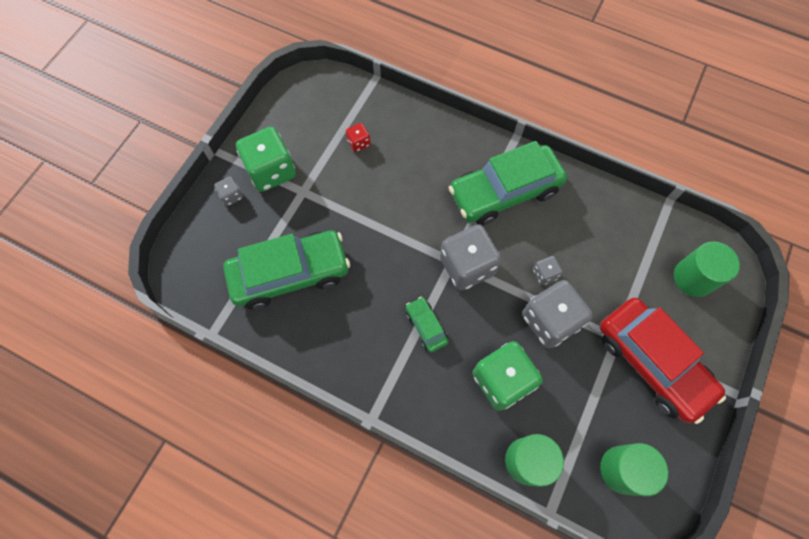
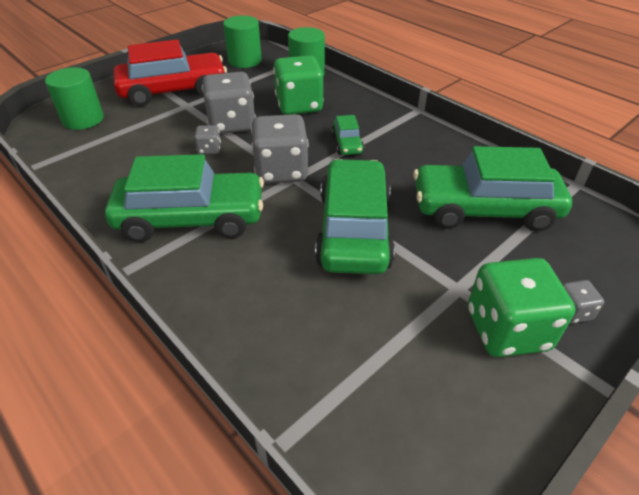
camera: 160 degrees left, 25 degrees down
red dice [346,123,371,152] -> none
red car [600,298,726,424] -> red car turned 90 degrees clockwise [113,39,227,106]
none -> green car [315,159,395,274]

